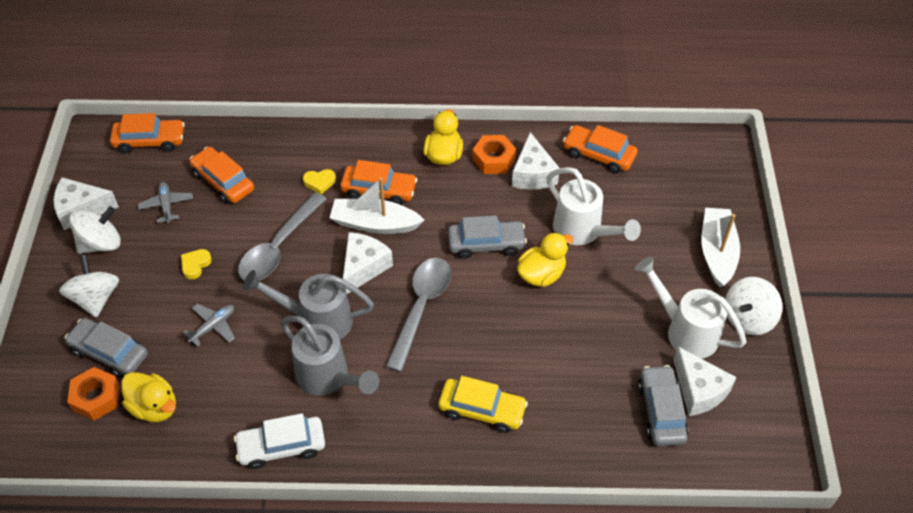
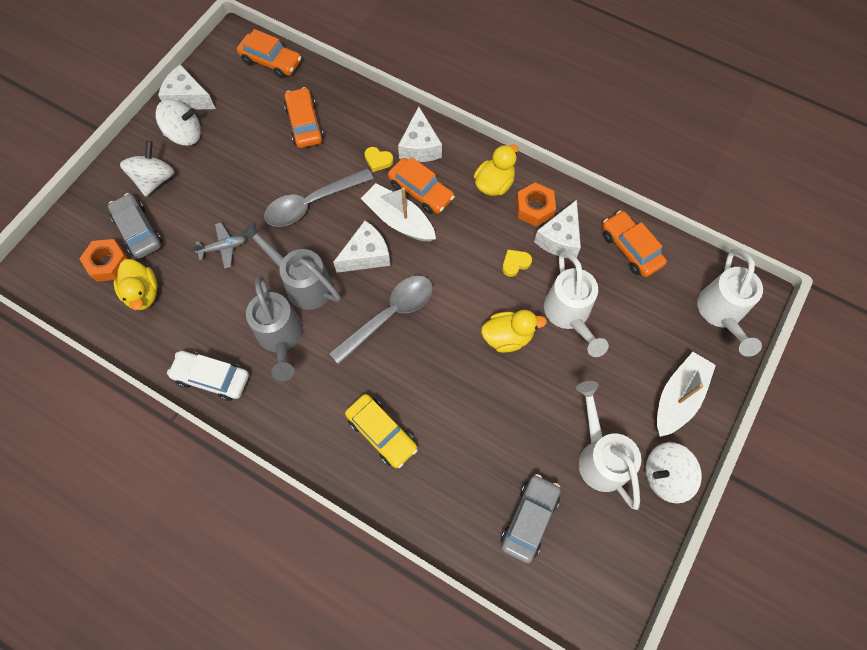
camera: 30 degrees right, 15 degrees up
grey plane [138,182,193,223] -> none
yellow heart [181,249,212,280] -> yellow heart moved to [502,250,532,277]
grey car [448,216,527,259] -> none
white cheese [673,347,737,416] -> white cheese moved to [398,106,442,162]
none -> white watering can [697,249,763,357]

